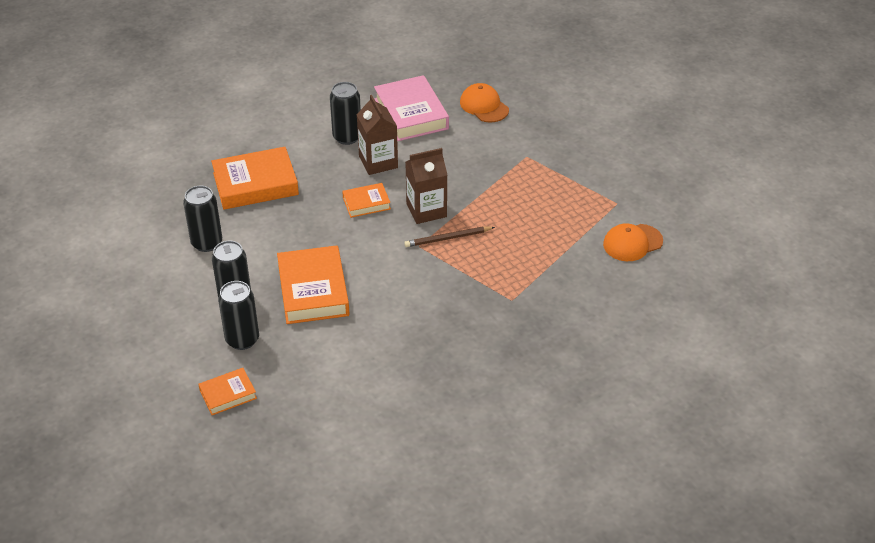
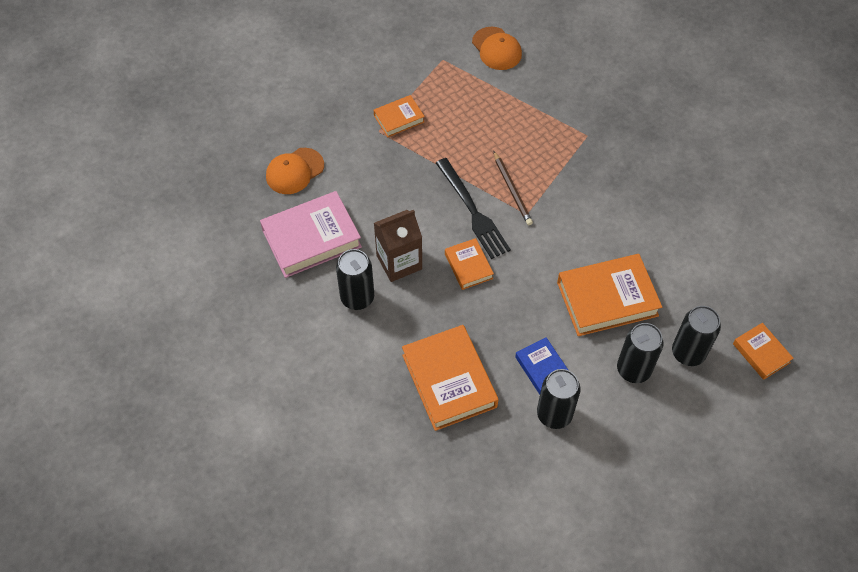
camera: 95 degrees left, 15 degrees up
brown carton [405,148,447,224] -> black fork [436,158,511,259]
none -> orange book [374,95,425,137]
none -> blue book [515,337,568,394]

